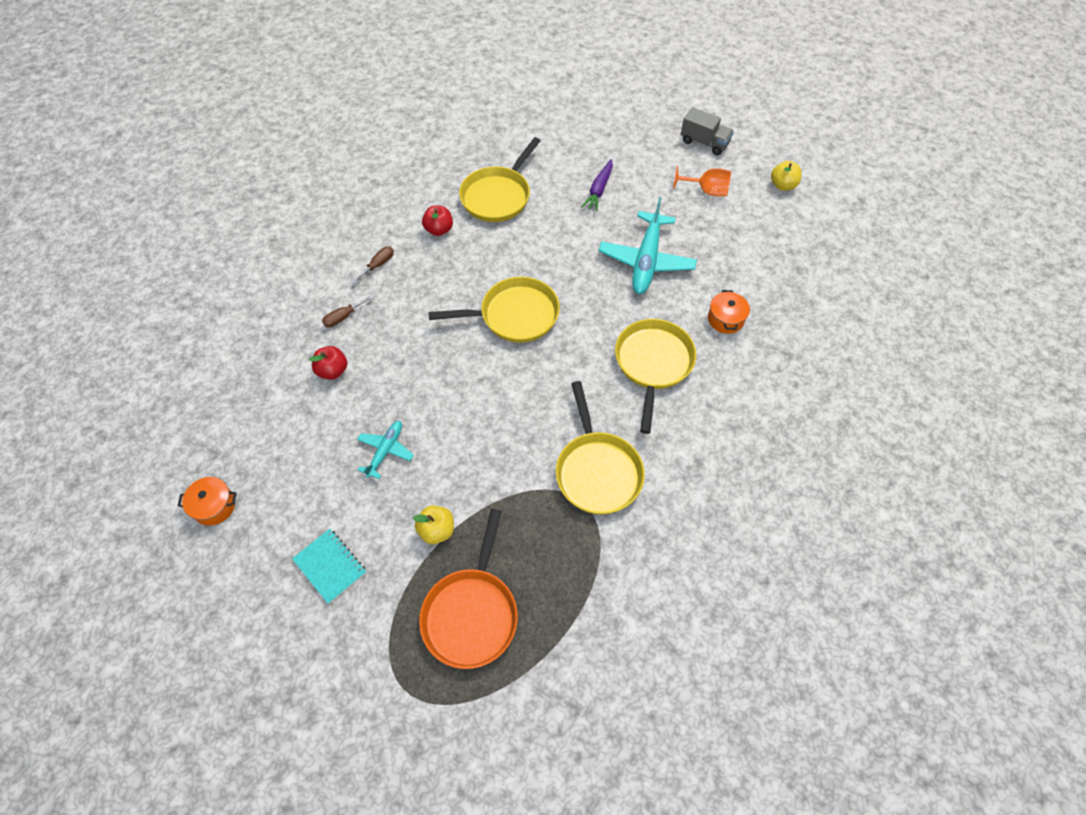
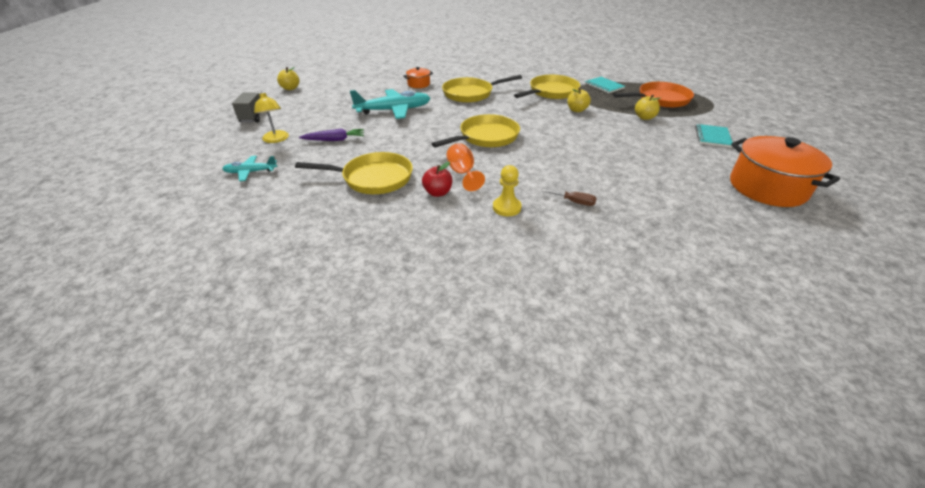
camera: 120 degrees left, 20 degrees down
orange pot [178,477,237,526] -> orange pot [730,136,840,207], size x2.12
red apple [309,346,347,380] -> none
brown screwdriver [351,246,394,283] -> yellow pawn [493,165,522,216]
turquoise plane [357,421,414,479] -> turquoise plane moved to [222,156,277,181]
yellow pan [428,277,560,343] -> yellow pan turned 90 degrees clockwise [432,114,520,147]
orange goblet [673,166,731,196] -> orange goblet moved to [447,143,485,191]
none -> yellow lamp [254,91,289,143]
none -> yellow apple [567,87,591,112]
none -> turquoise notebook [585,77,625,94]

